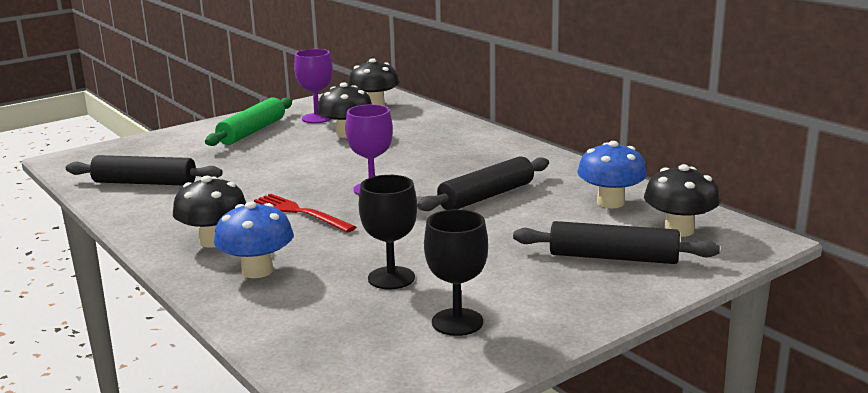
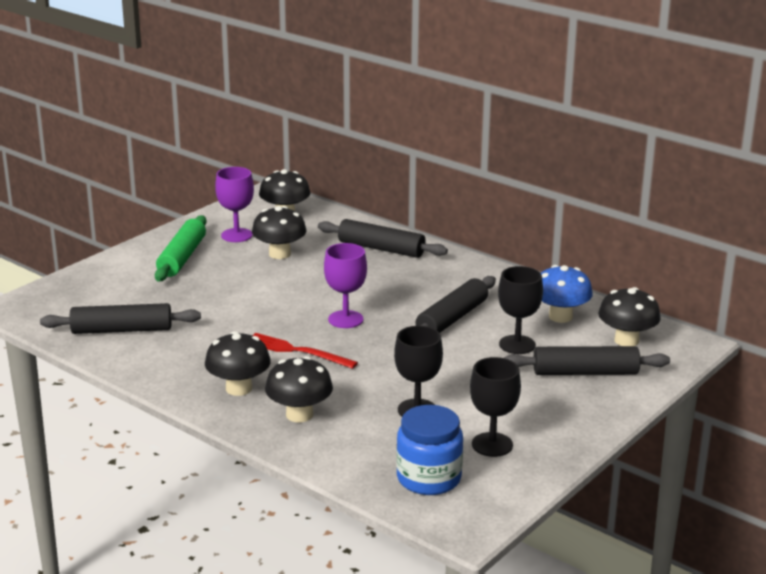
camera: 15 degrees left, 5 degrees up
blue mushroom [214,201,294,278] -> black mushroom [265,356,333,423]
none -> black rolling pin [318,219,448,258]
none -> blue jar [396,405,463,495]
none -> black goblet [498,266,543,354]

